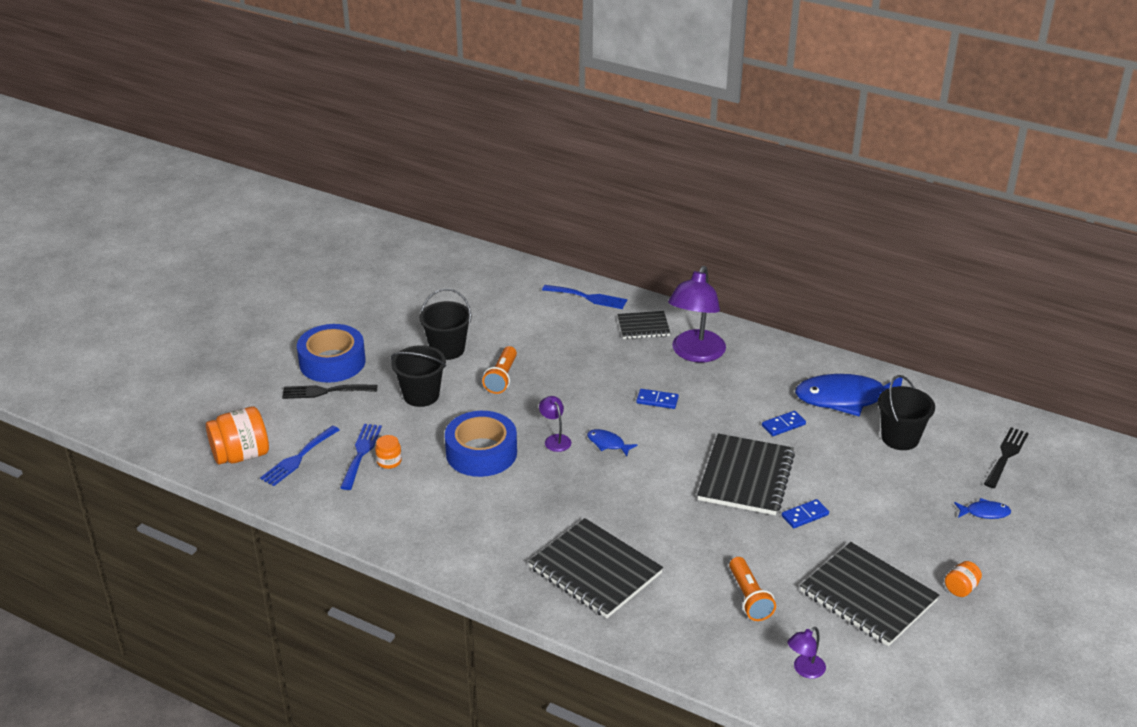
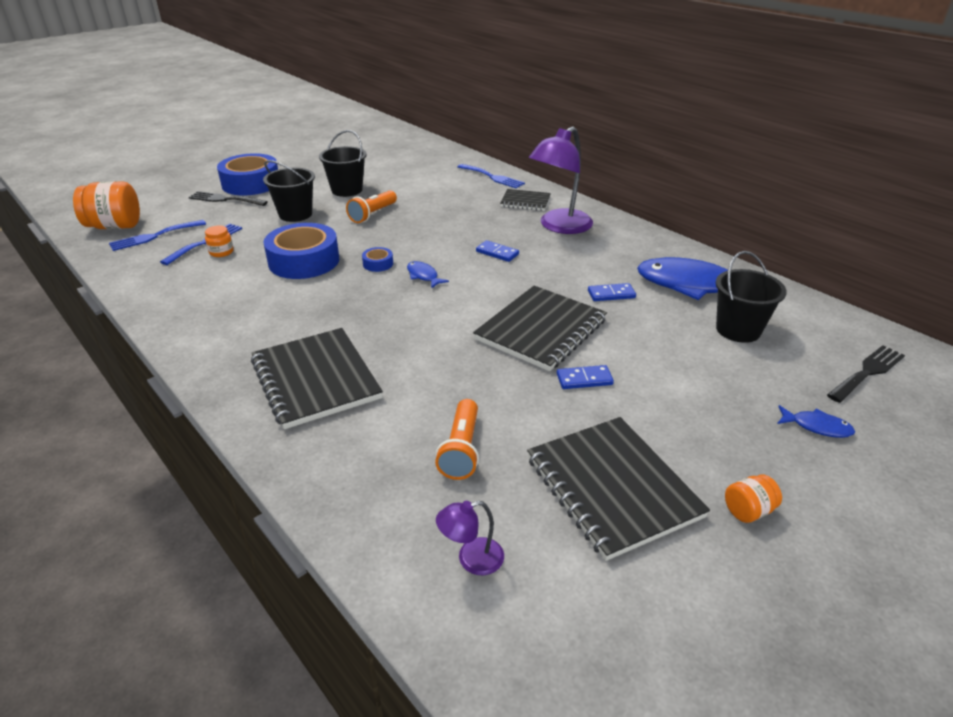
camera: 20 degrees right, 0 degrees up
purple lamp [539,396,571,452] -> blue tape [362,247,393,272]

